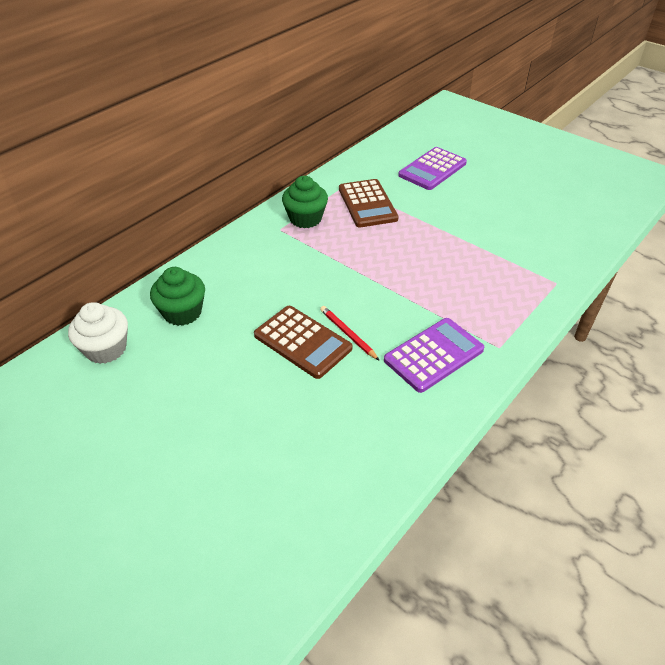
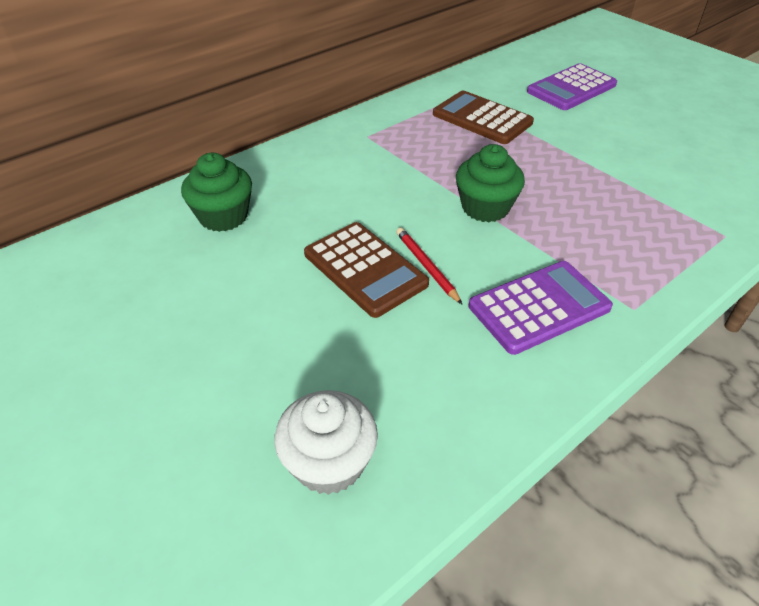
camera: 10 degrees right, 0 degrees up
white cupcake [68,302,128,364] -> white cupcake moved to [274,390,378,495]
green cupcake [282,176,328,228] -> green cupcake moved to [456,144,525,222]
brown calculator [339,179,399,228] -> brown calculator turned 135 degrees clockwise [433,91,534,144]

